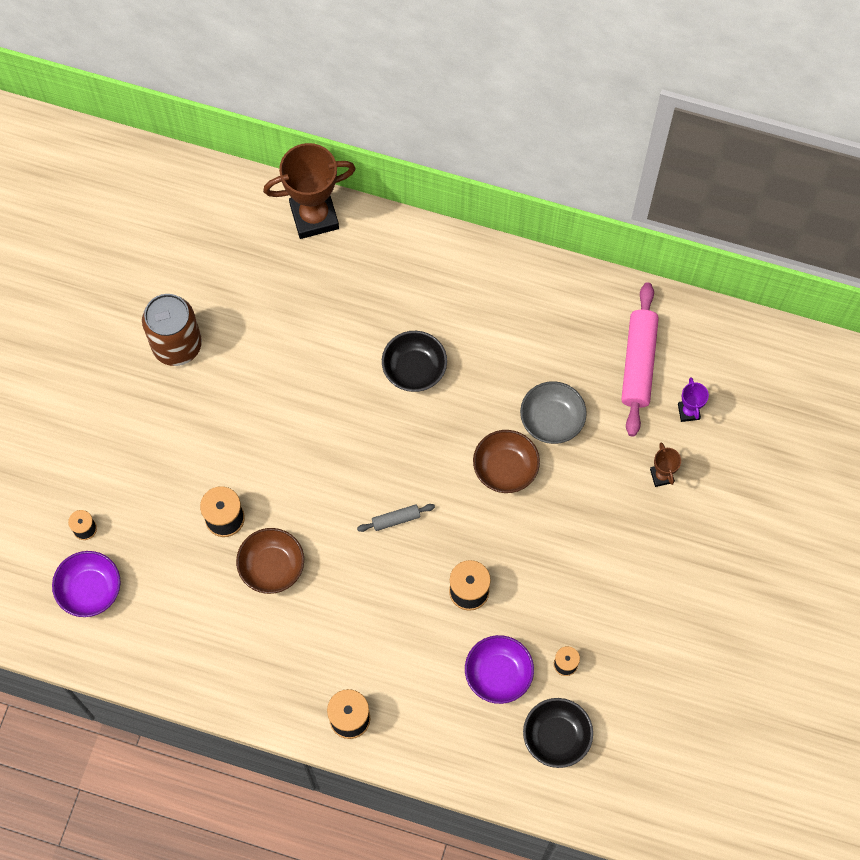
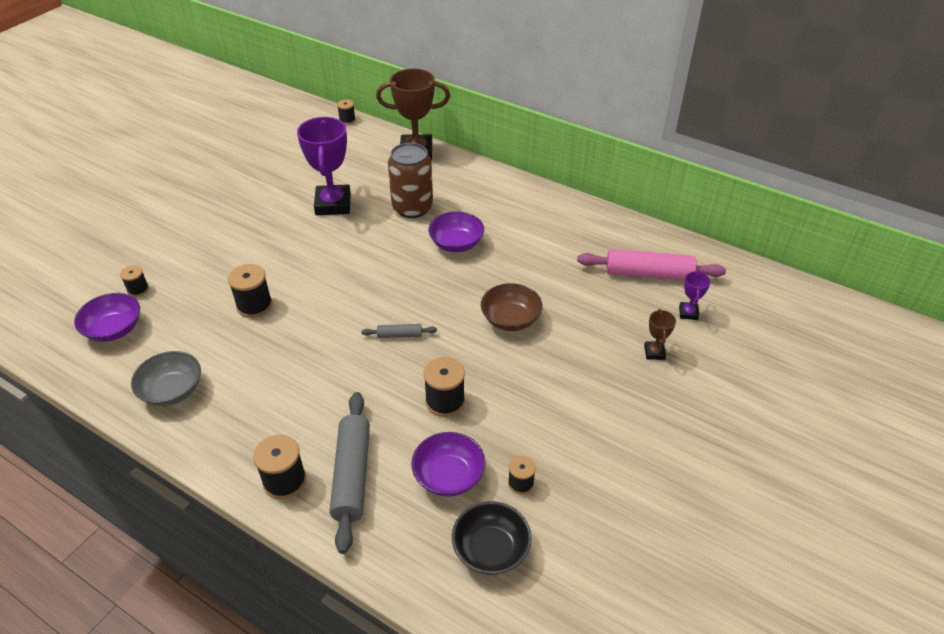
camera: 15 degrees right, 25 degrees down
brown can [142,294,202,366] -> brown can moved to [388,143,433,218]
brown bowl [236,528,304,594] -> none
black bowl [382,331,447,392] -> purple bowl [428,211,484,252]
grey bowl [520,381,587,444] -> grey bowl moved to [131,351,201,406]
pink rolling pin [621,282,659,437] -> pink rolling pin turned 75 degrees clockwise [577,249,726,281]
none -> purple trophy [297,117,351,215]
none -> grey rolling pin [330,392,370,554]
none -> black spool [337,99,356,125]

